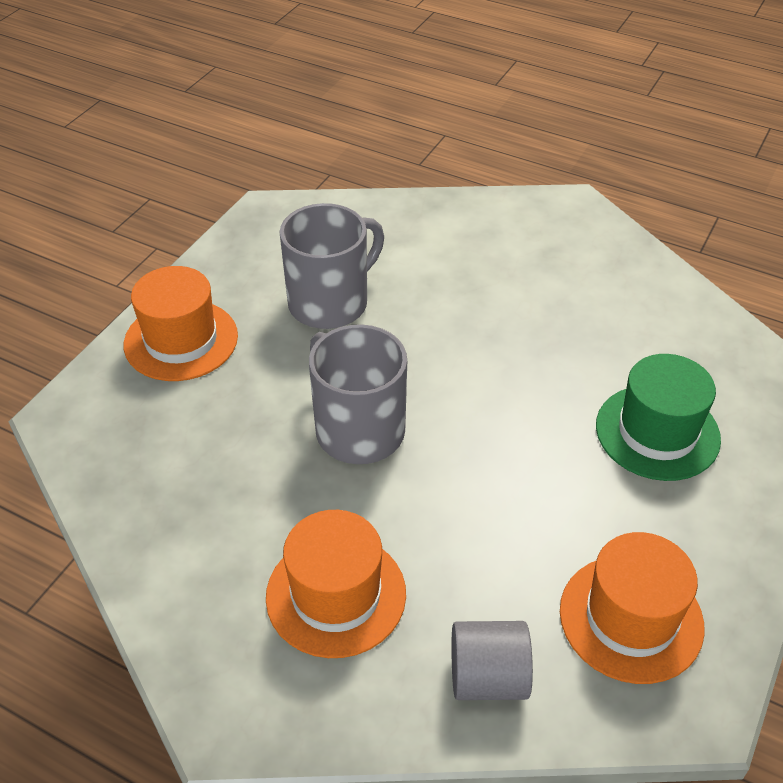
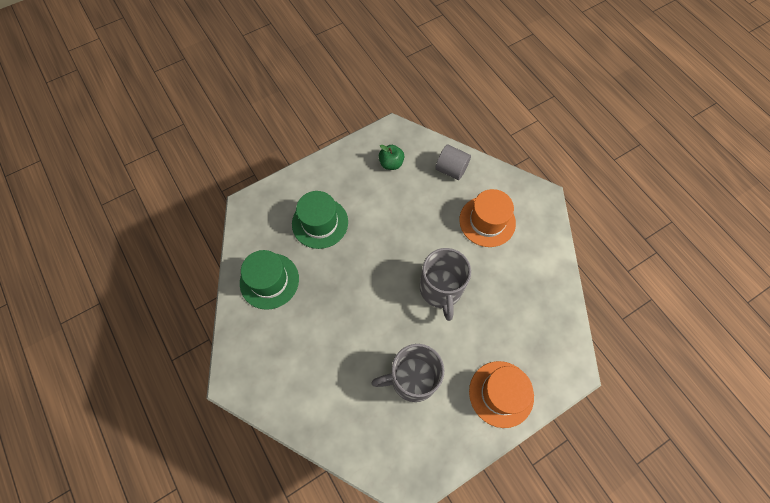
camera: 150 degrees left, 20 degrees up
orange hat [560,532,705,684] -> green apple [379,145,404,170]
none -> green hat [240,250,299,310]

